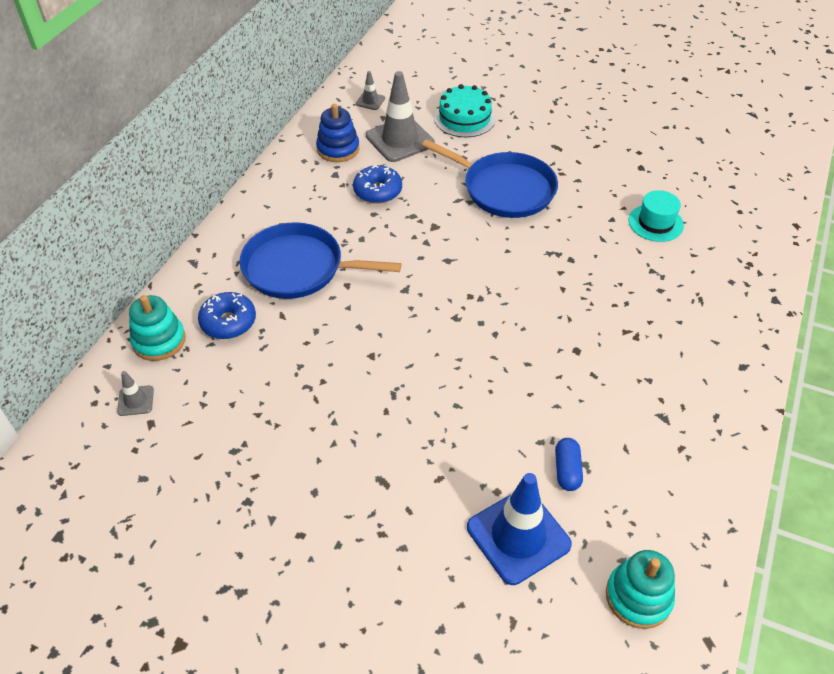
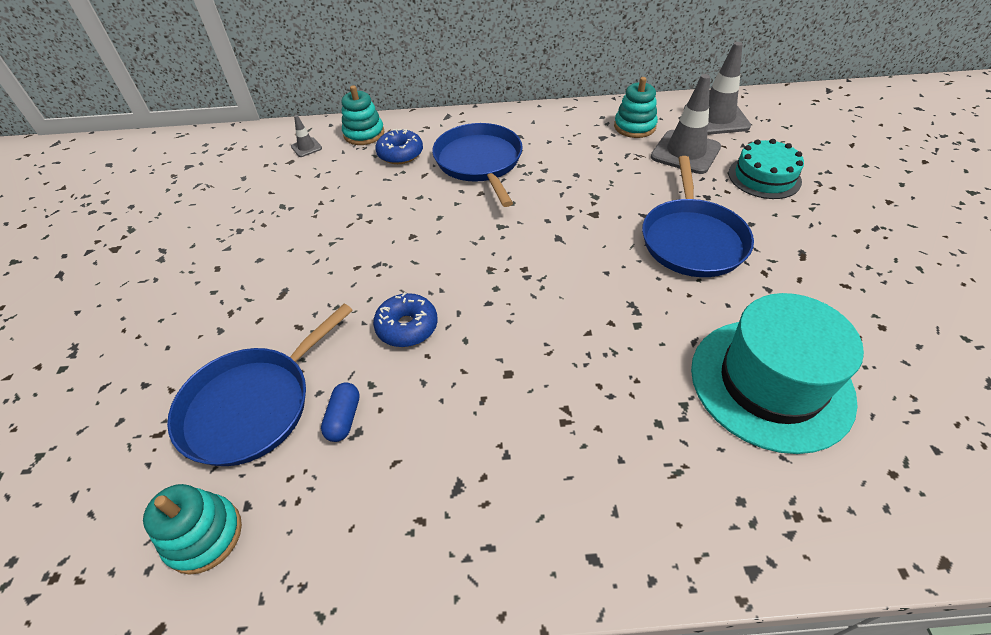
camera: 65 degrees right, 0 degrees up
blue stacking toy [316,104,360,162] -> turquoise stacking toy [614,77,658,138]
blue donut [353,165,402,204] -> blue donut moved to [373,292,438,347]
grey traffic cone [356,71,385,110] -> grey traffic cone [684,42,751,135], size x2.16
blue traffic cone [467,473,572,585] -> blue pan [167,304,353,466]
blue capsule [555,438,583,491] -> blue capsule turned 60 degrees counterclockwise [321,383,360,442]
turquoise hat [629,190,684,242] -> turquoise hat [691,293,864,454], size x2.07

